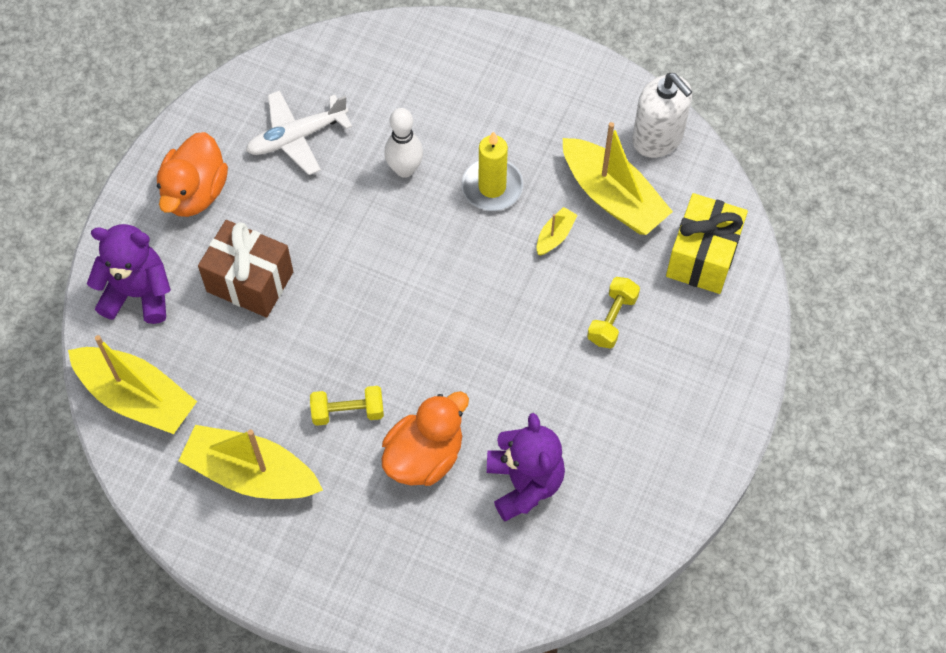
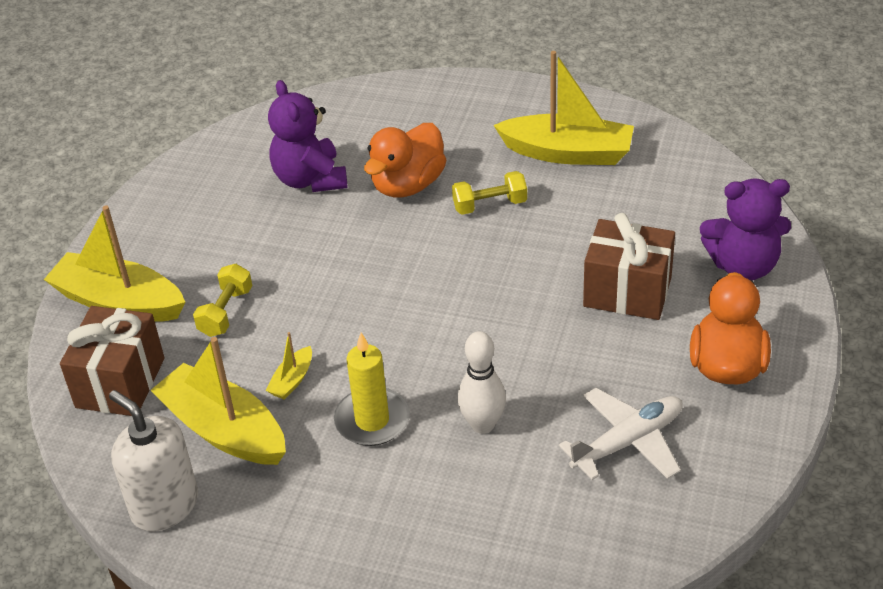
camera: 175 degrees right, 20 degrees down
yellow boat [68,335,197,434] -> yellow boat moved to [44,205,185,322]
yellow gift [666,193,748,294] -> brown gift [60,306,164,416]

